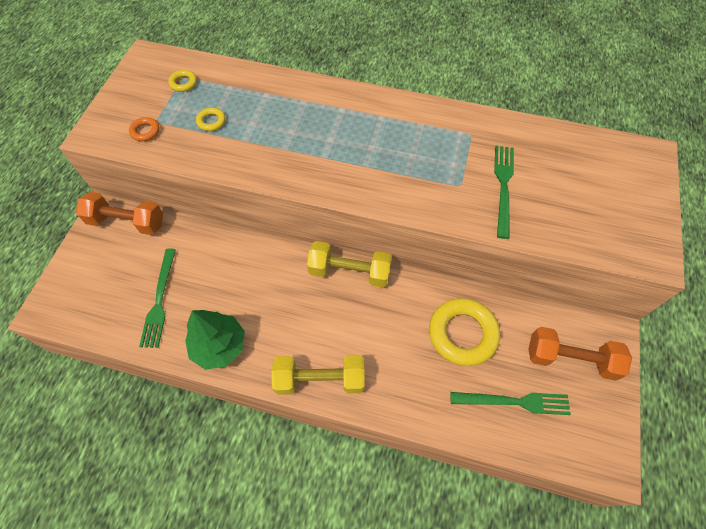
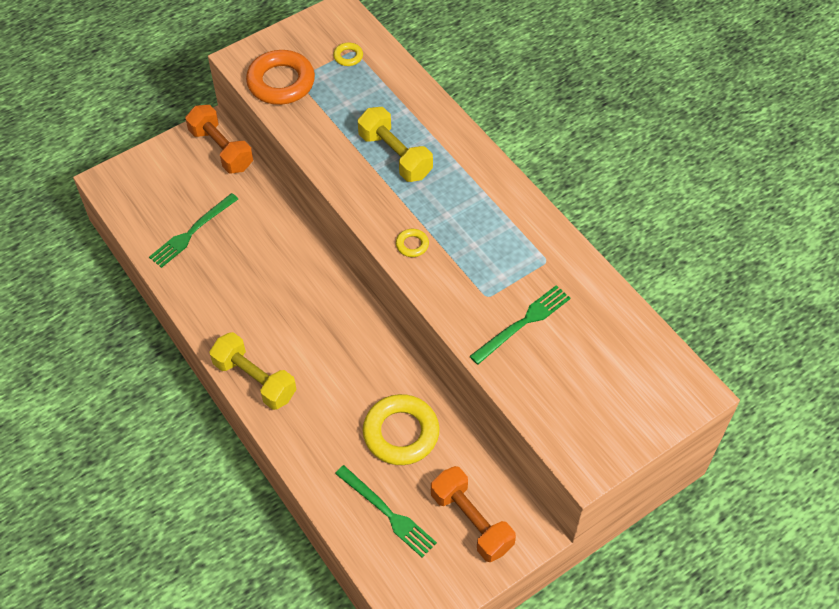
camera: 40 degrees right, 5 degrees down
orange ring [129,117,160,141] -> orange ring [246,50,315,105], size x2.25
green tree [185,310,245,370] -> none
yellow ring [196,108,226,131] -> yellow ring moved to [396,229,429,257]
yellow dumbbell [307,241,392,287] -> yellow dumbbell moved to [358,107,433,182]

